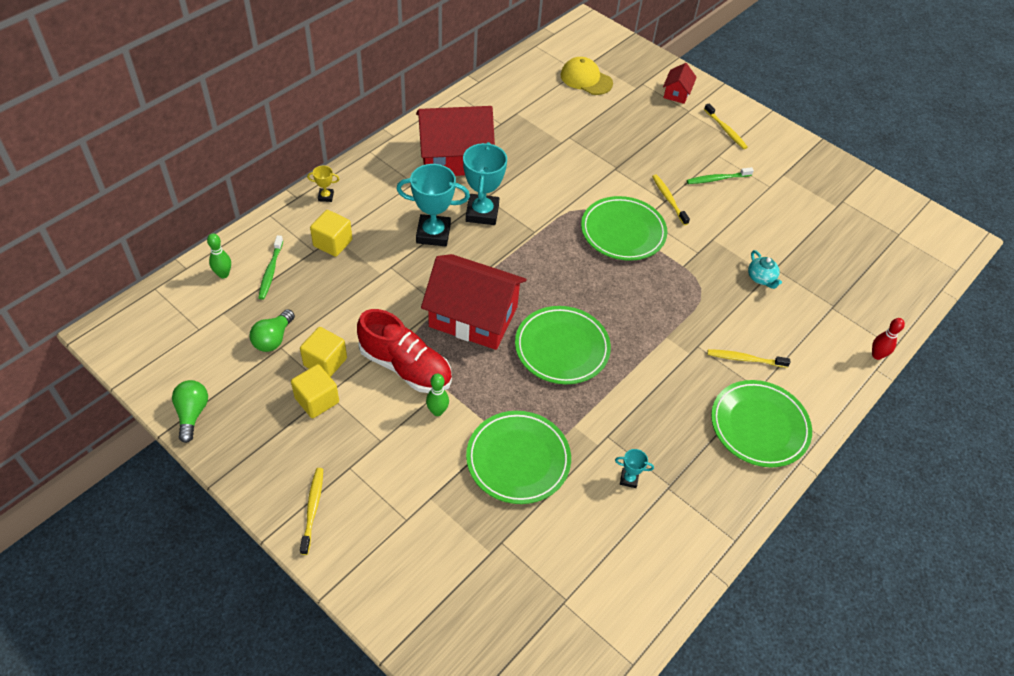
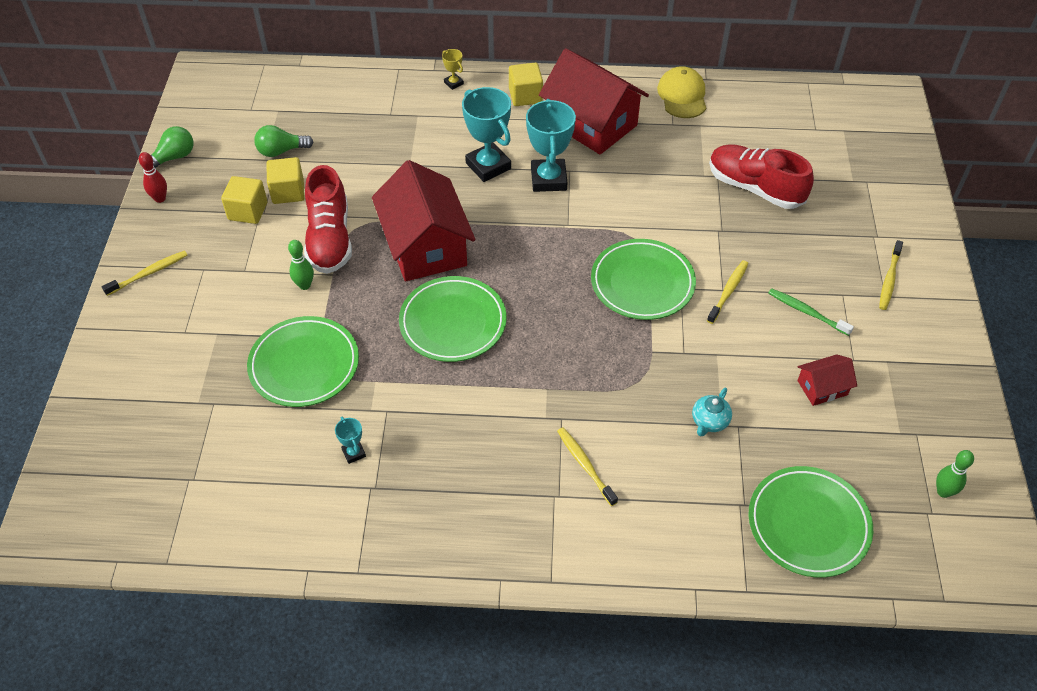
camera: 55 degrees right, 0 degrees up
green bowling pin [207,233,231,278] -> green bowling pin moved to [936,450,974,498]
green toothbrush [258,235,283,300] -> none
yellow cube [310,210,352,257] -> yellow cube moved to [509,63,543,106]
turquoise trophy [463,142,507,225] -> turquoise trophy turned 60 degrees counterclockwise [526,99,576,192]
yellow cap [561,57,613,95] -> yellow cap moved to [657,66,706,118]
red house [663,63,697,104] -> red house moved to [797,354,857,406]
green plate [711,380,812,467] -> green plate moved to [749,466,873,578]
red bowling pin [872,318,905,360] -> red bowling pin moved to [139,152,167,203]
none -> red shoe [709,144,814,209]

